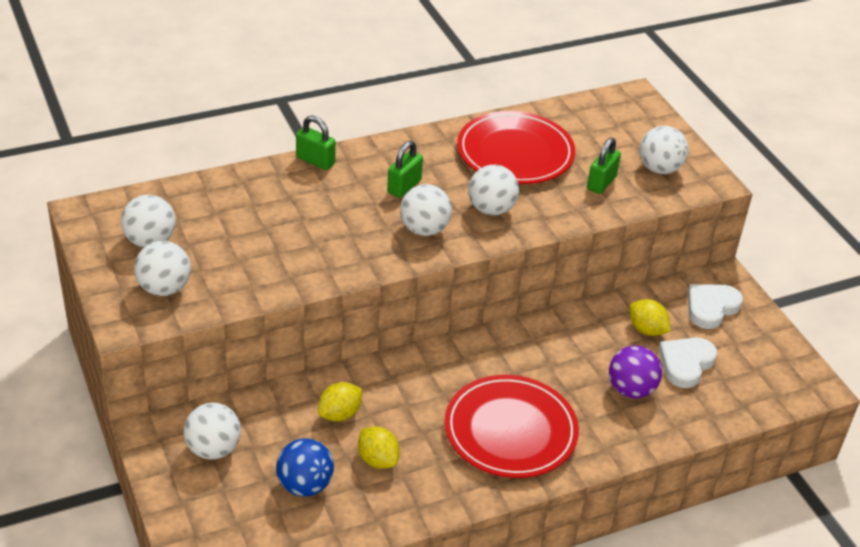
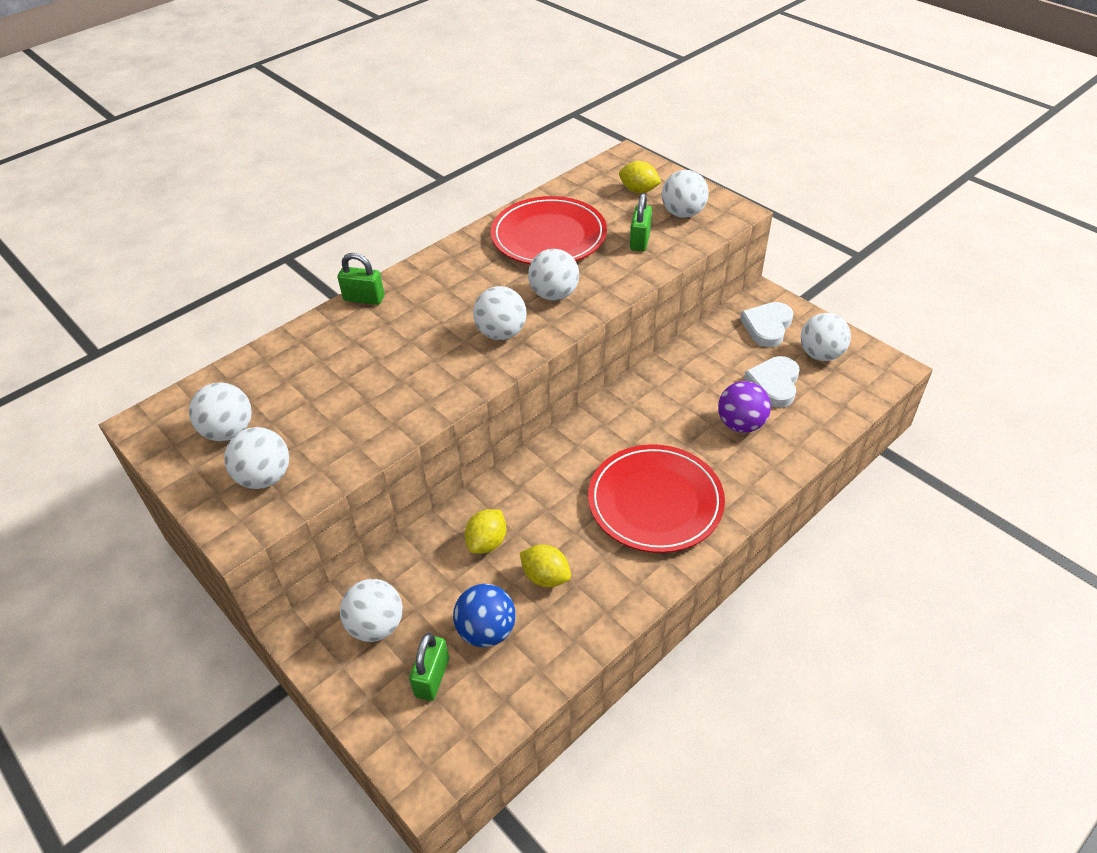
camera: 15 degrees left, 5 degrees up
green padlock [387,141,423,198] -> green padlock moved to [409,633,449,701]
yellow lemon [629,299,671,336] -> yellow lemon moved to [619,161,661,193]
none -> white ball [801,313,851,361]

